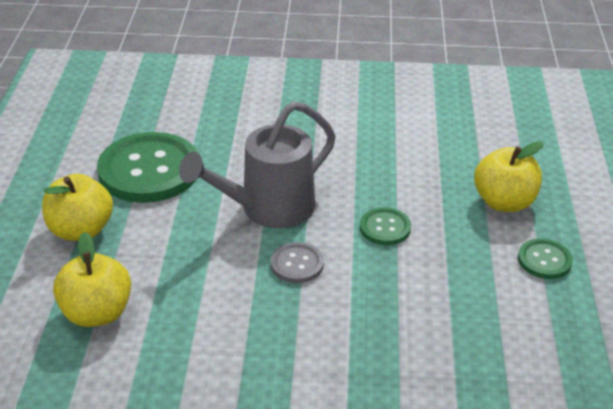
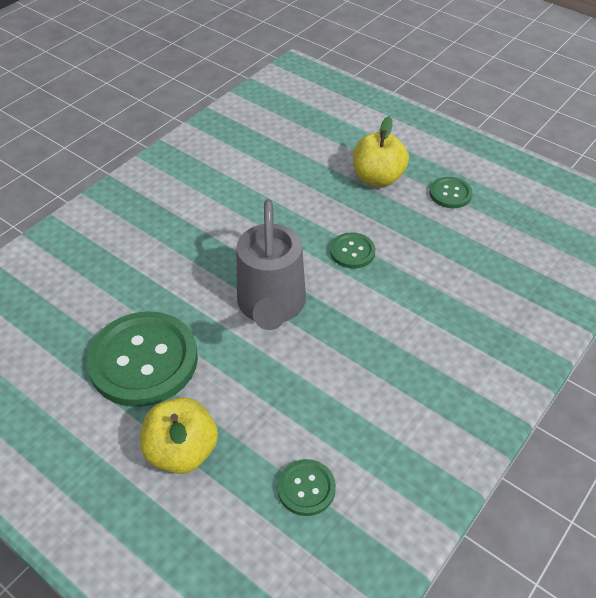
camera: 55 degrees left, 10 degrees up
yellow apple [53,232,131,327] -> green button [277,459,336,516]
grey button [271,242,324,283] -> none

